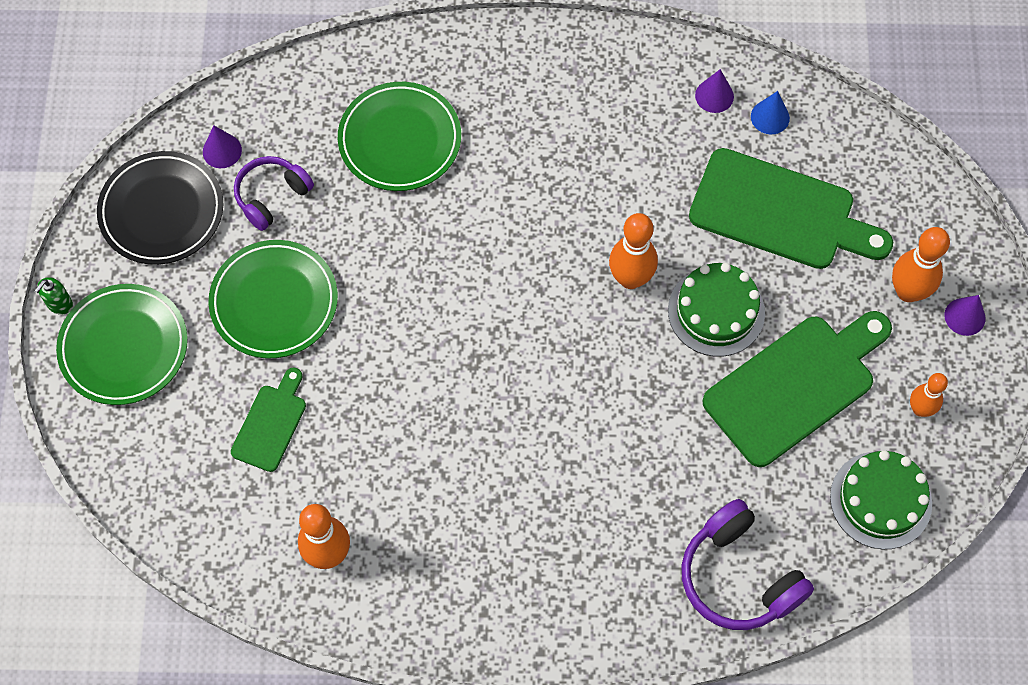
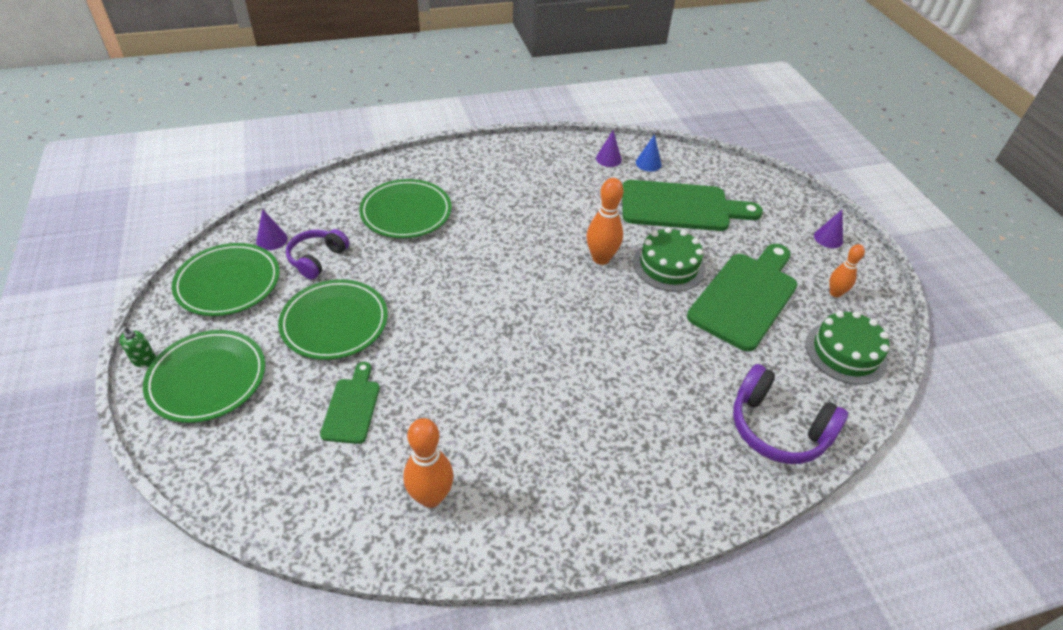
camera: 20 degrees left, 20 degrees down
black plate [97,151,223,265] -> green plate [172,243,280,316]
orange bowling pin [892,227,950,302] -> none

